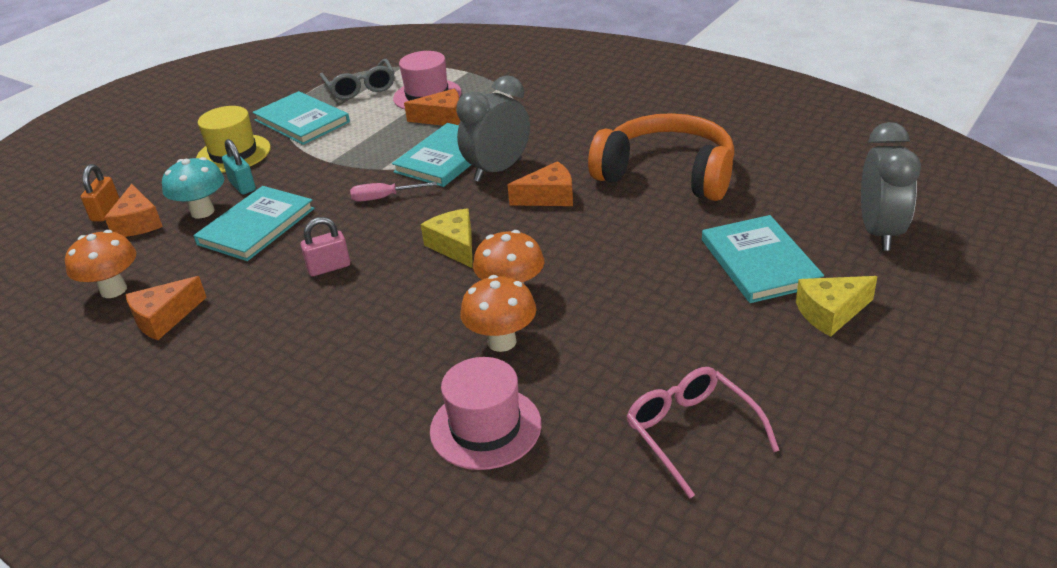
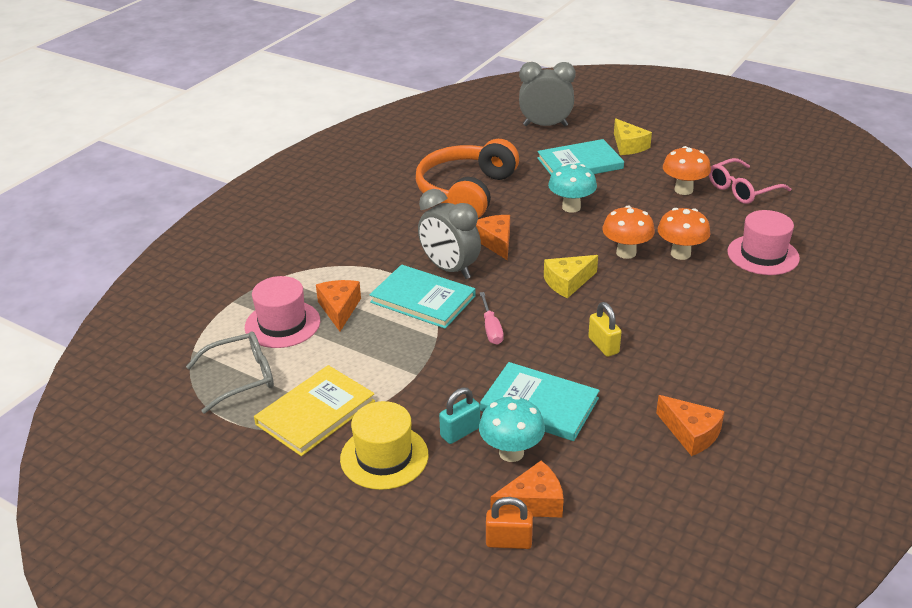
camera: 95 degrees left, 0 degrees up
orange mushroom [65,230,136,298] -> orange mushroom moved to [663,146,711,195]
turquoise book [252,91,350,145] -> yellow book [254,365,375,456]
pink padlock [300,217,350,276] -> yellow padlock [588,302,621,357]
none -> turquoise mushroom [548,164,597,213]

